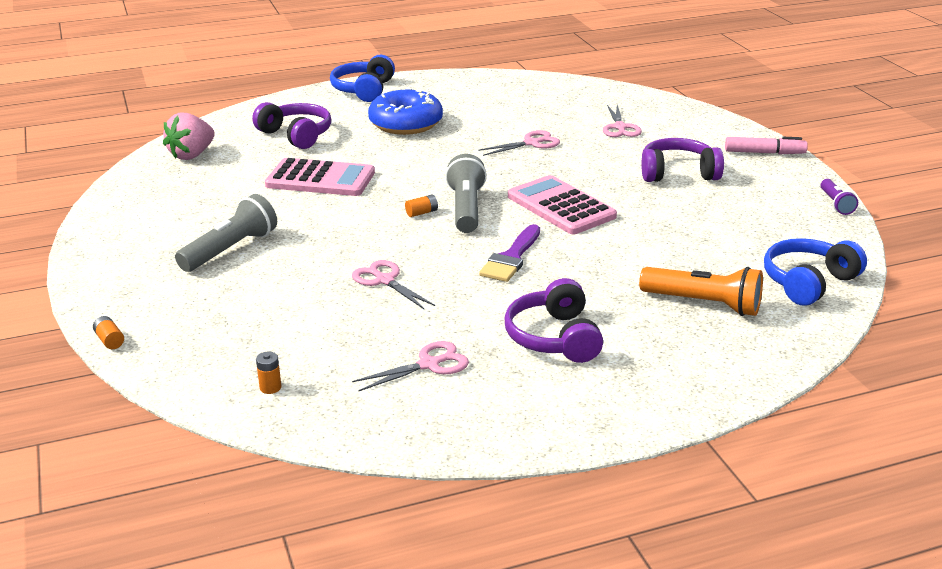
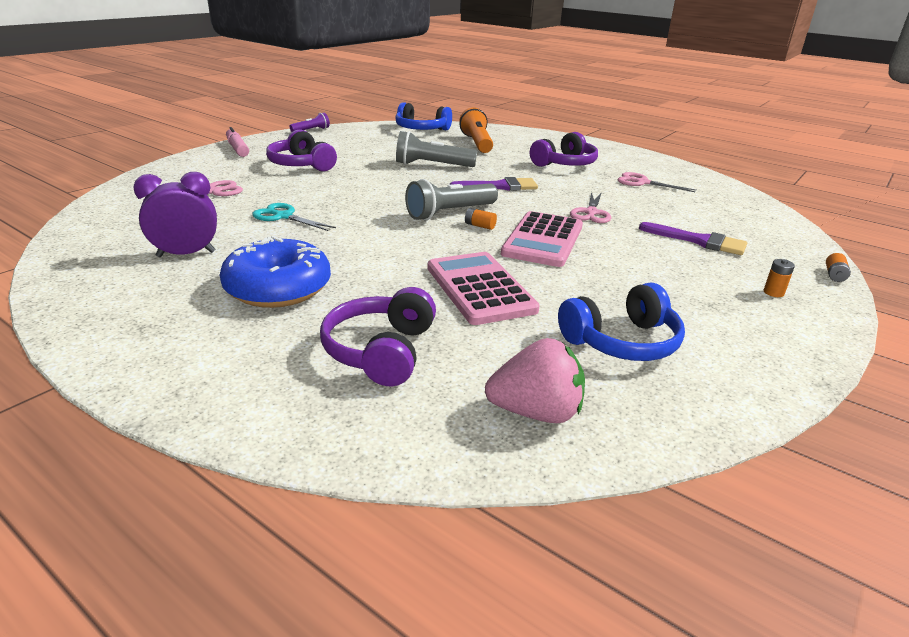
camera: 125 degrees left, 0 degrees up
grey flashlight [175,194,277,272] -> grey flashlight moved to [396,131,477,167]
orange battery [256,352,281,394] -> orange battery moved to [764,259,795,297]
blue headphones [330,55,395,102] -> blue headphones moved to [558,283,685,361]
pink scissors [478,130,560,156] -> turquoise scissors [252,203,336,231]
pink calculator [508,175,617,234] -> pink calculator moved to [501,211,583,267]
none -> purple clock [134,172,217,257]
none -> purple brush [639,222,747,255]

